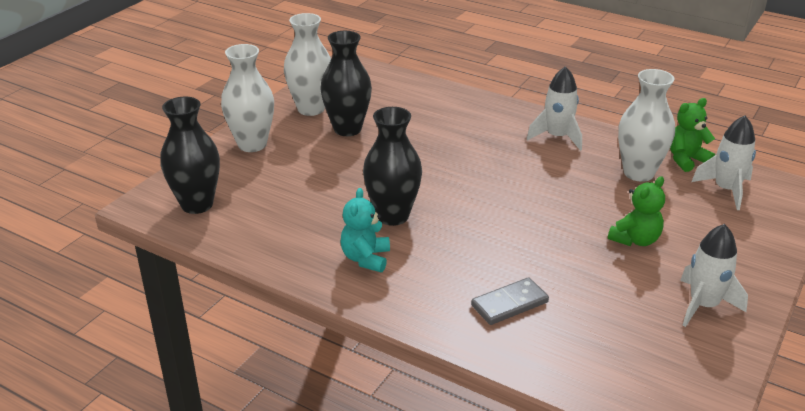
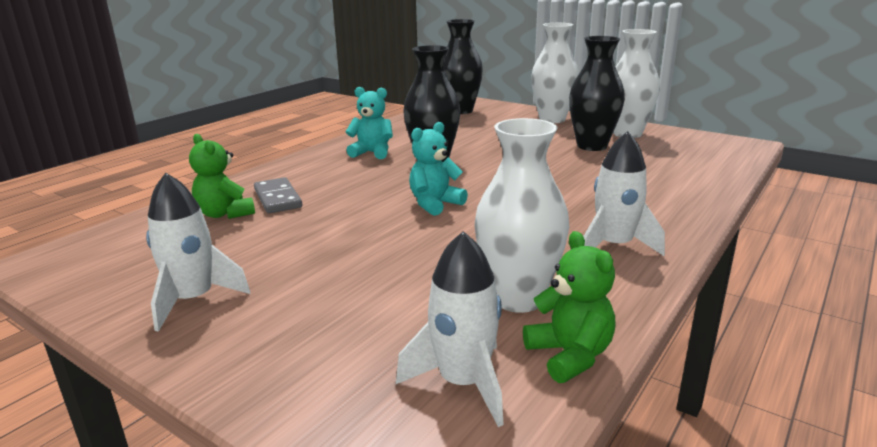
camera: 95 degrees right, 10 degrees down
green teddy bear [608,176,665,246] -> green teddy bear moved to [189,134,255,219]
none -> turquoise teddy bear [409,122,468,216]

